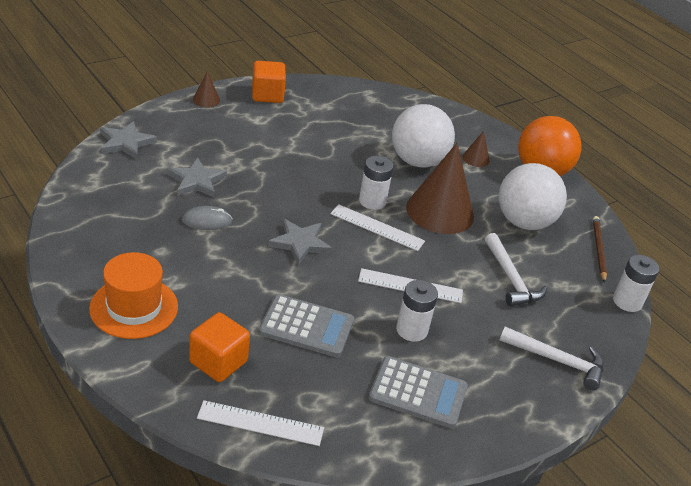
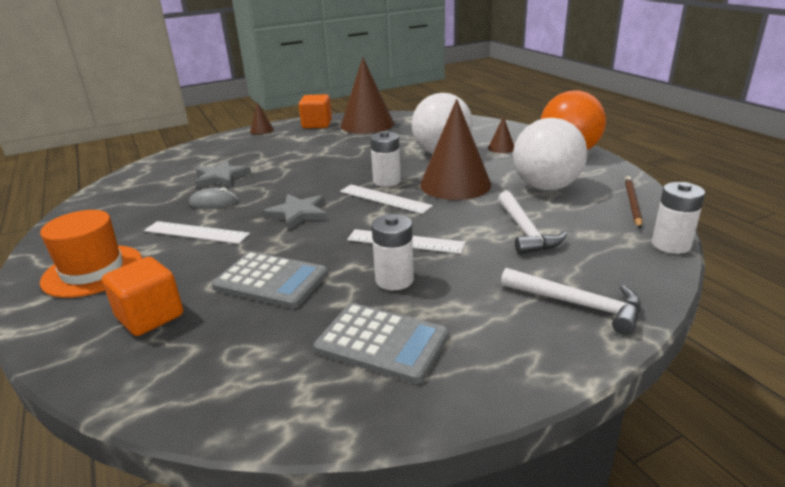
camera: 15 degrees right, 10 degrees down
grey star [100,121,157,159] -> none
white ruler [197,400,324,446] -> white ruler moved to [144,221,250,244]
none -> brown cone [341,57,394,134]

